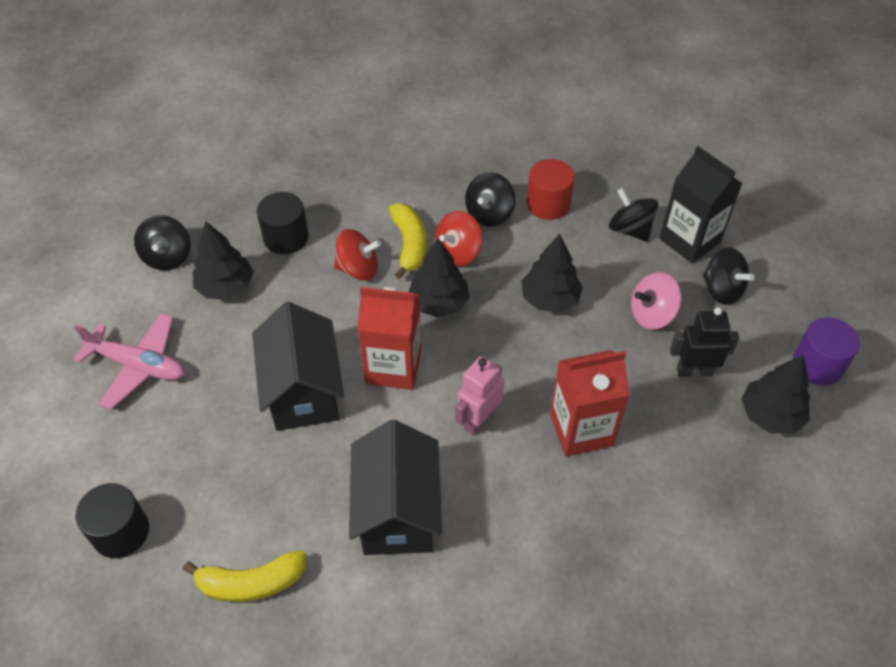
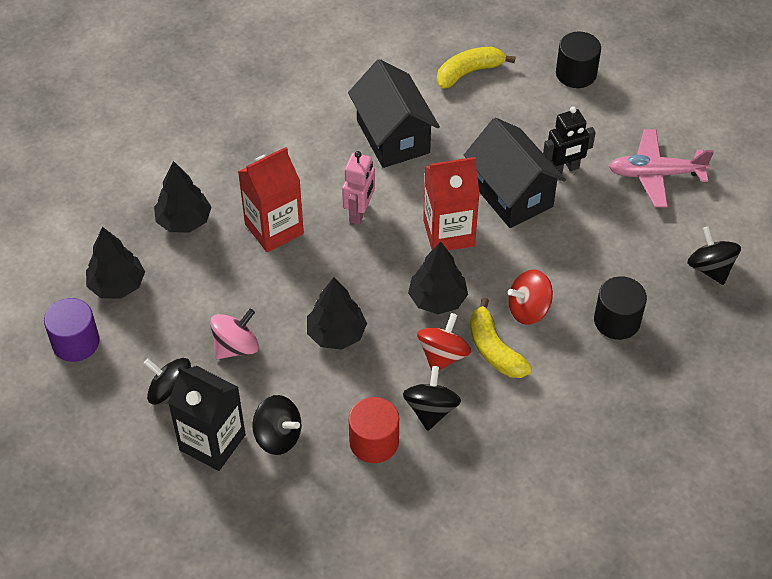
camera: 160 degrees right, 0 degrees up
black tree [193,221,254,299] -> black tree moved to [154,161,211,232]
black robot [670,307,739,377] -> black robot moved to [543,106,596,174]

